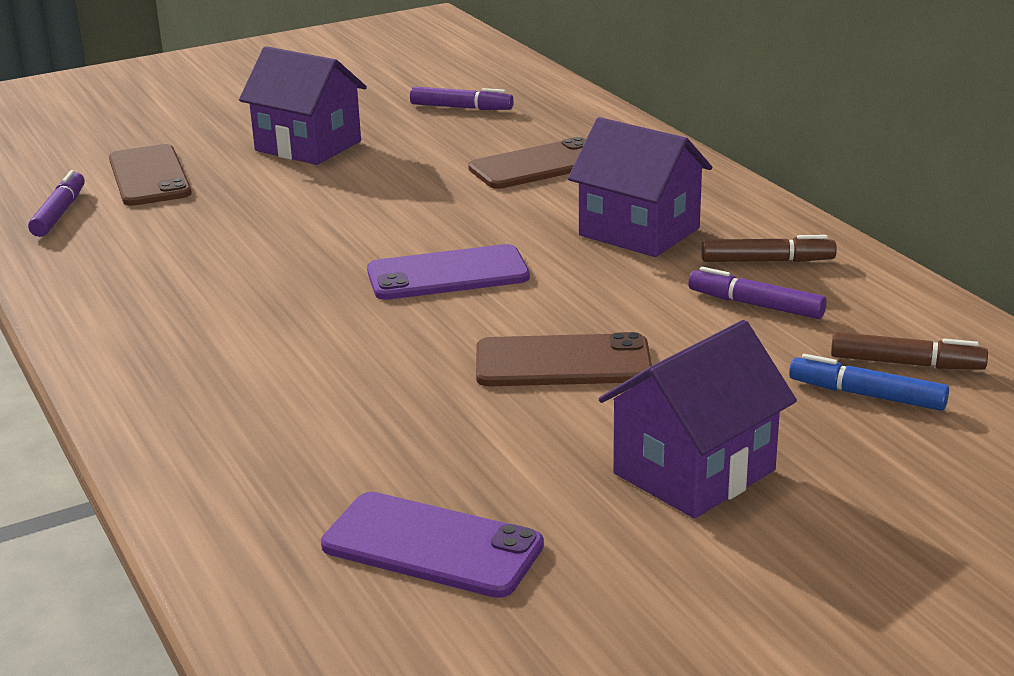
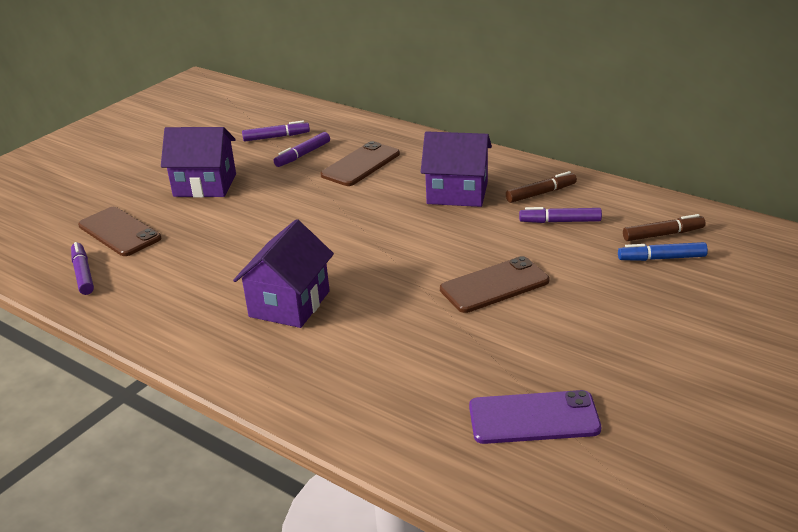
camera: 25 degrees left, 5 degrees up
purple phone [367,244,530,300] -> none
purple house [599,320,797,519] -> purple house moved to [233,219,334,328]
none -> purple marker [274,132,330,167]

